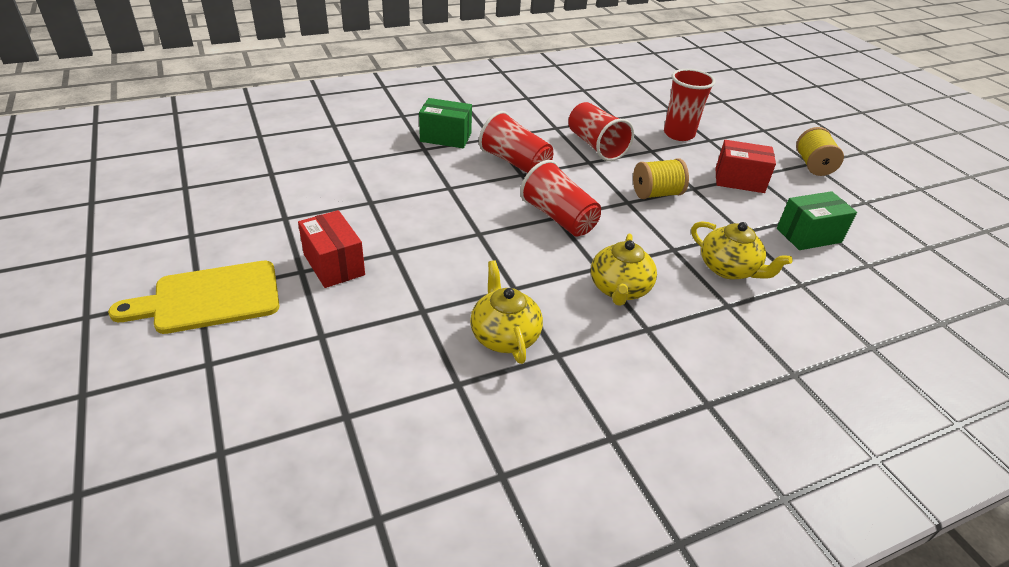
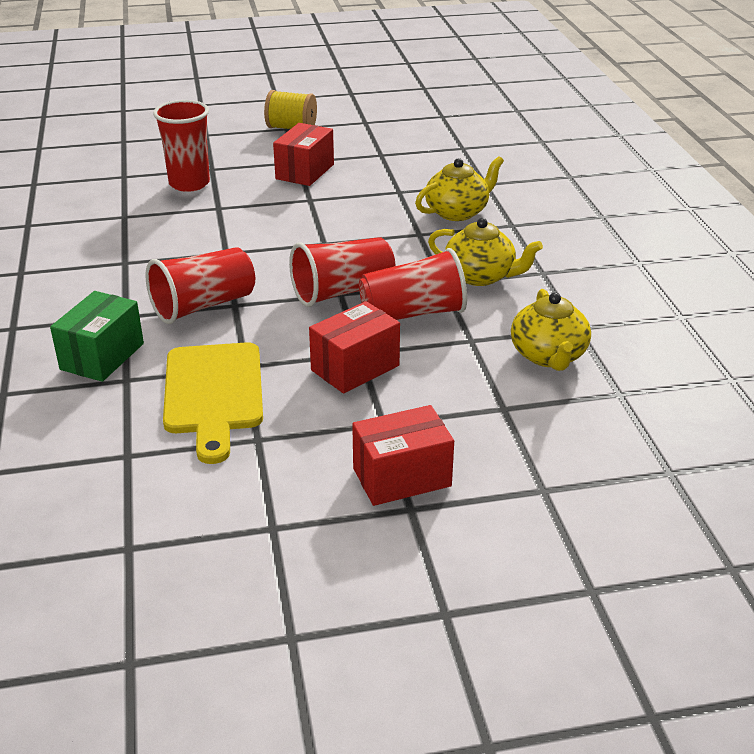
camera: 75 degrees left, 5 degrees down
yellow cutting board [108,261,279,334] -> yellow cutting board moved to [163,342,263,464]
yellow teapot [470,261,543,364] -> yellow teapot turned 90 degrees counterclockwise [511,289,591,371]
red cup [568,102,634,161] -> red cup moved to [359,248,467,320]
yellow spool [633,158,689,199] -> none
green box [777,191,857,250] -> none
none -> red box [309,301,400,394]

